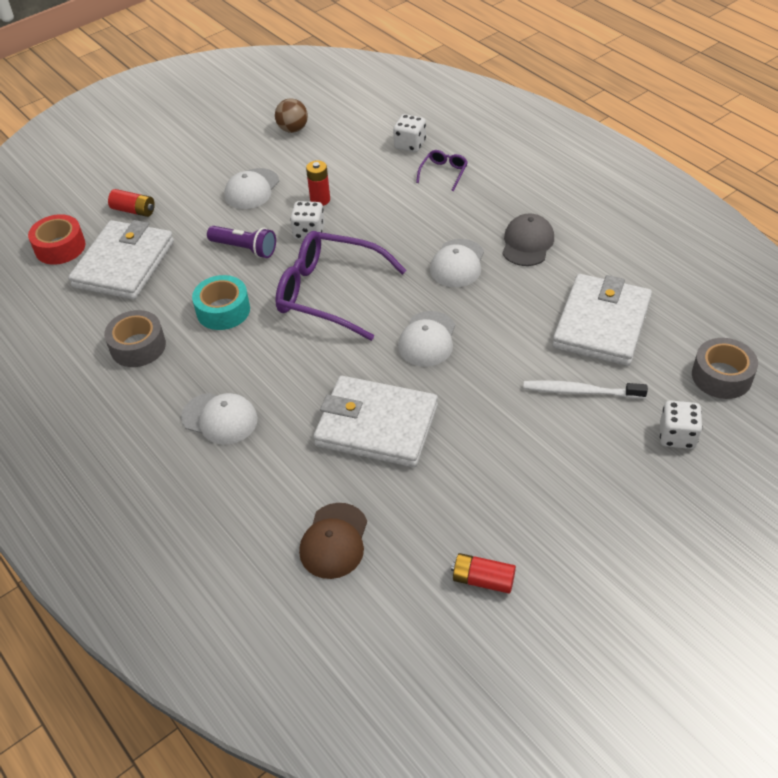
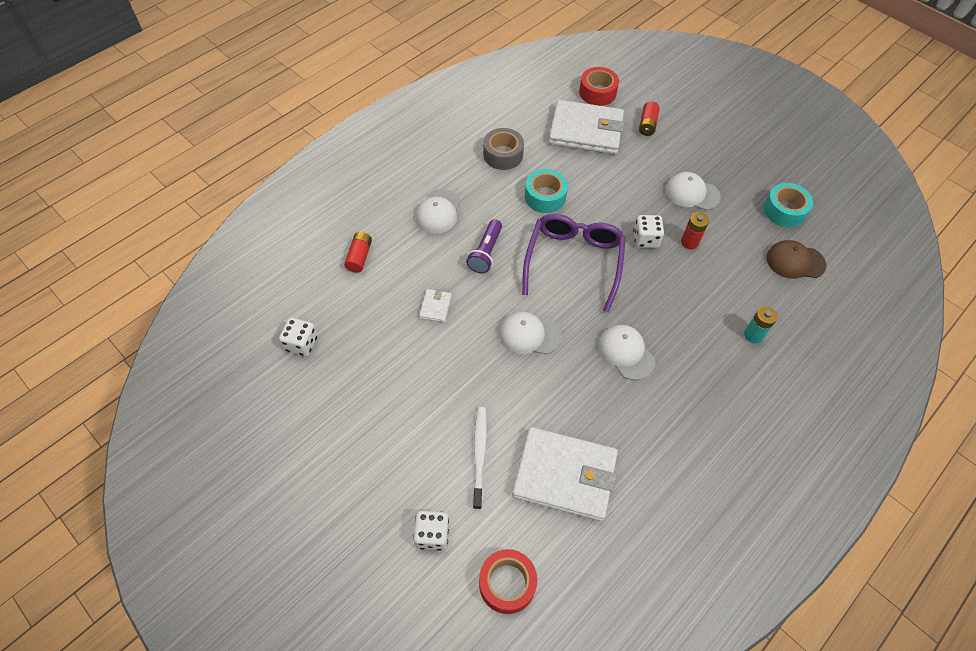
camera: 80 degrees right, 10 degrees up
purple flashlight [207,226,276,258] -> purple flashlight moved to [466,219,502,273]
brown ball [275,99,308,133] -> turquoise tape [763,183,813,227]
brown cap [299,503,367,579] -> brown cap moved to [766,240,826,279]
white wallet [313,376,438,467] -> white wallet [419,289,452,322], size x0.41
white dice [393,114,426,152] -> white dice moved to [279,318,318,357]
purple glasses [416,150,468,191] -> turquoise battery [744,306,778,343]
white cap [430,239,484,287] -> white cap turned 45 degrees clockwise [598,325,655,380]
red battery [451,553,516,593] -> red battery moved to [344,232,372,273]
grey cap [502,213,554,266] -> none
grey tape [692,338,758,399] -> red tape [479,549,537,614]

